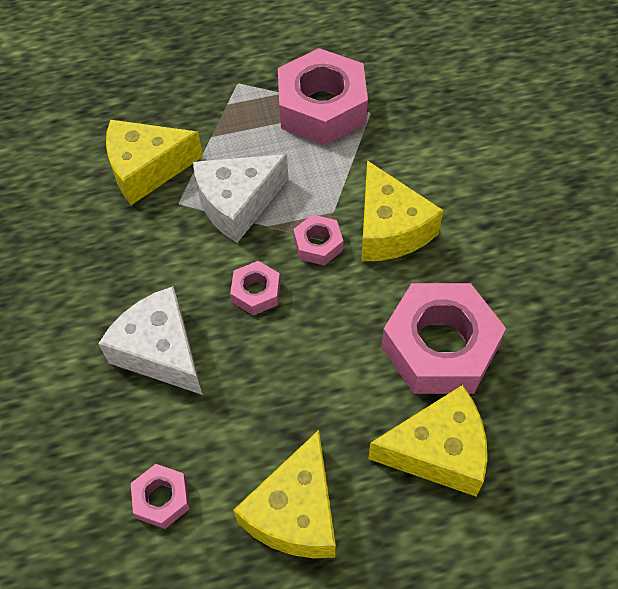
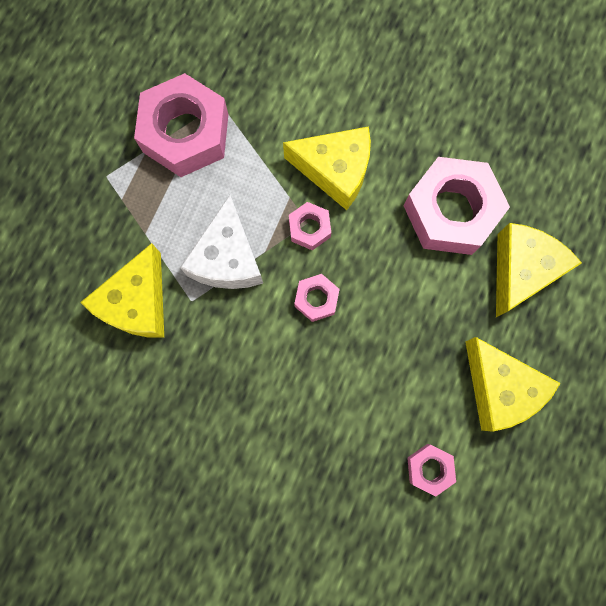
camera: 55 degrees left, 20 degrees up
white cheese [98,286,203,395] -> none

